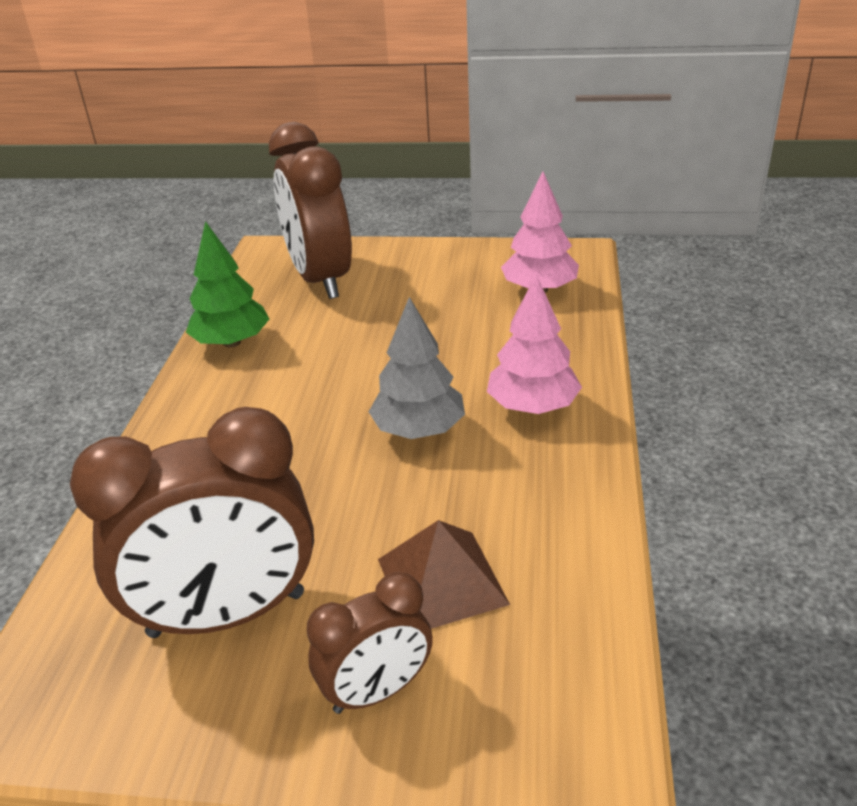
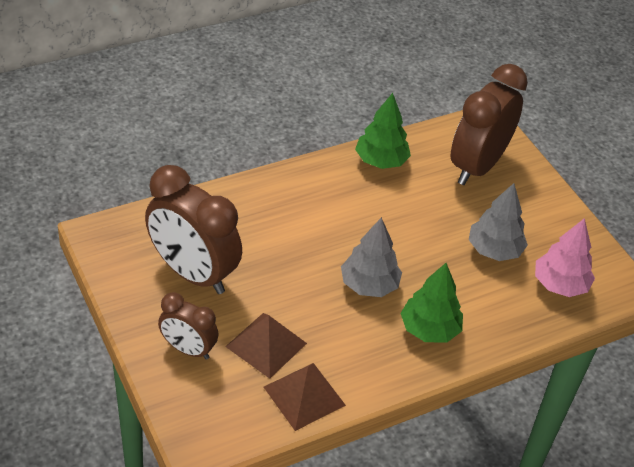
camera: 50 degrees right, 10 degrees up
pink tree [487,274,582,414] -> green tree [400,263,463,342]
none -> brown pyramid [264,363,346,431]
none -> grey tree [469,183,528,261]

